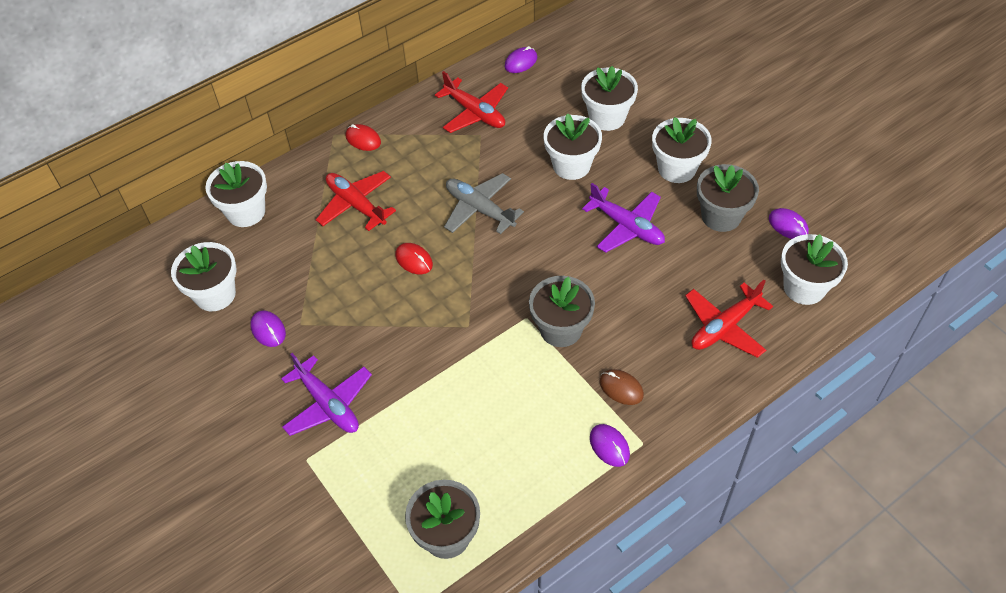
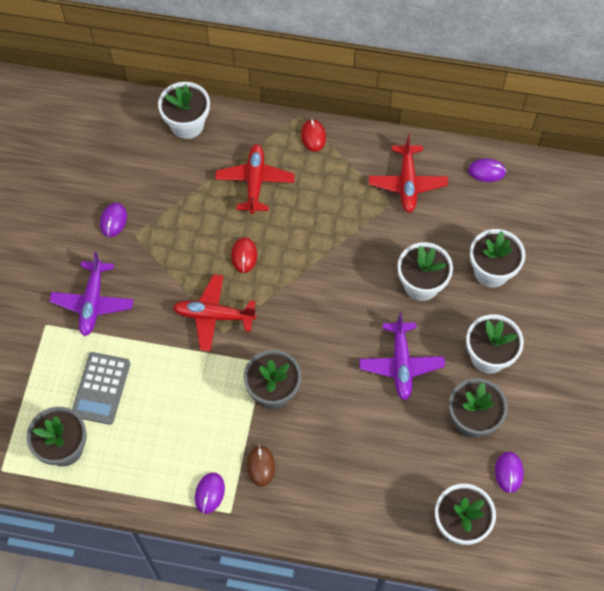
camera: 45 degrees right, 10 degrees up
white flower pot [171,242,237,311] -> none
grey plane [444,173,524,234] -> none
red plane [685,280,773,358] -> red plane moved to [173,274,257,351]
none -> grey calculator [72,352,130,425]

